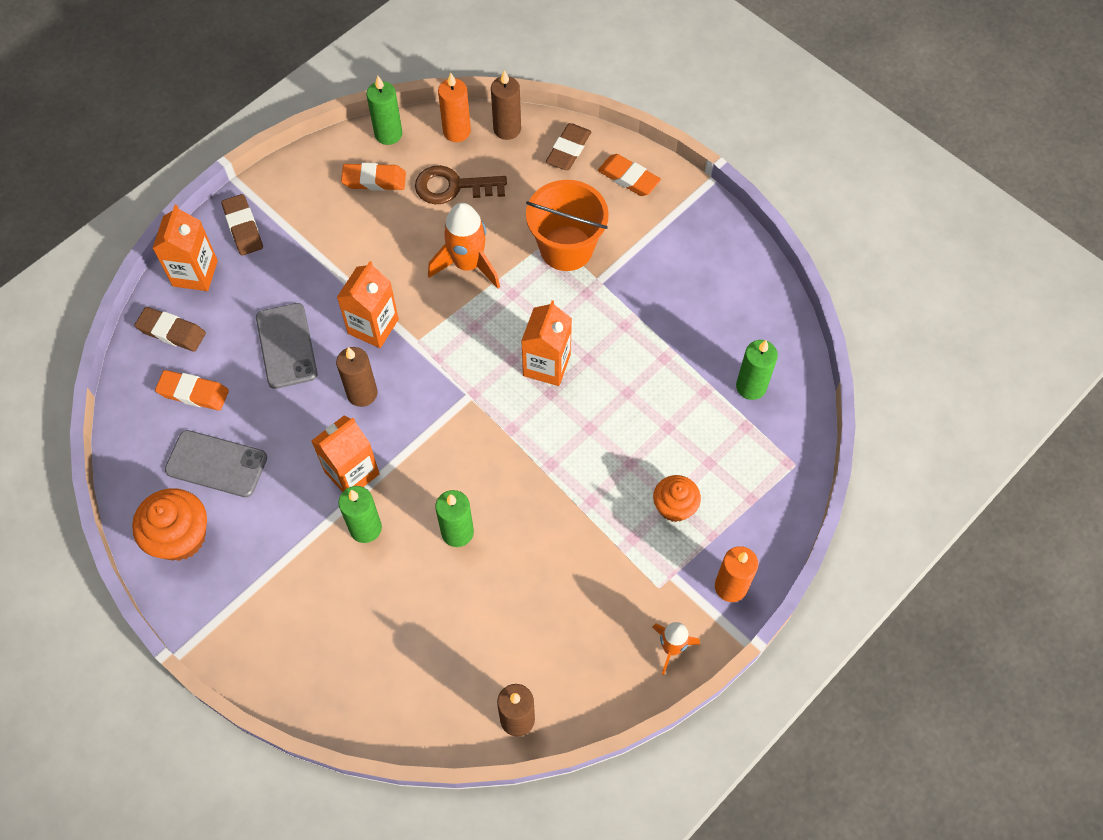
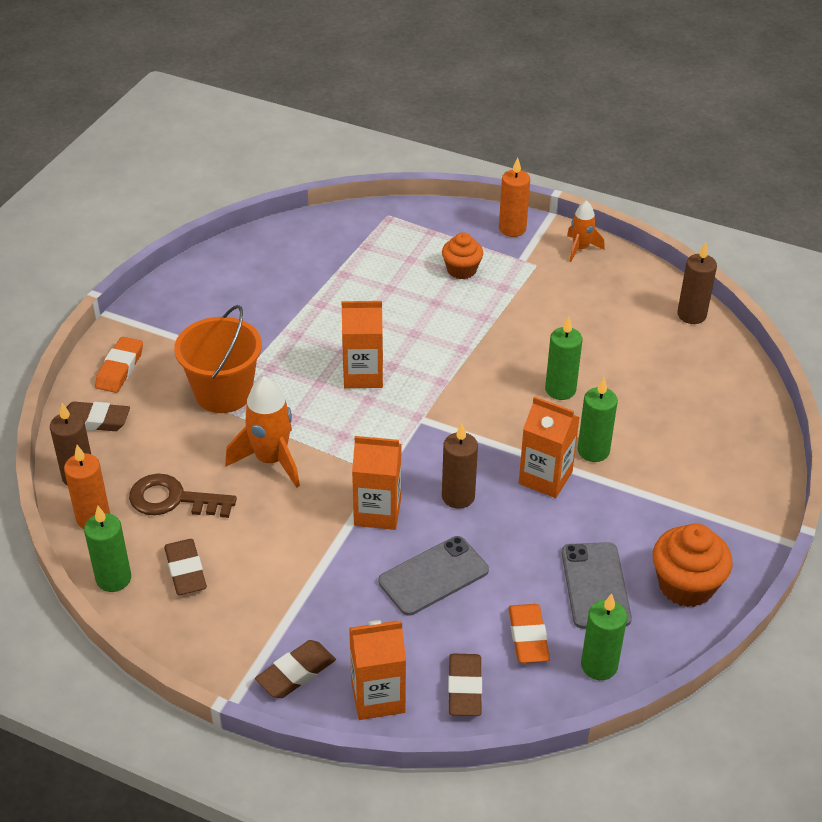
camera: 110 degrees left, 20 degrees down
orange eraser [341,163,406,191] -> brown eraser [164,539,207,595]
brown key [415,165,507,204] -> brown key turned 120 degrees clockwise [129,473,237,518]
green candle [736,340,778,400] -> green candle moved to [581,593,627,680]

